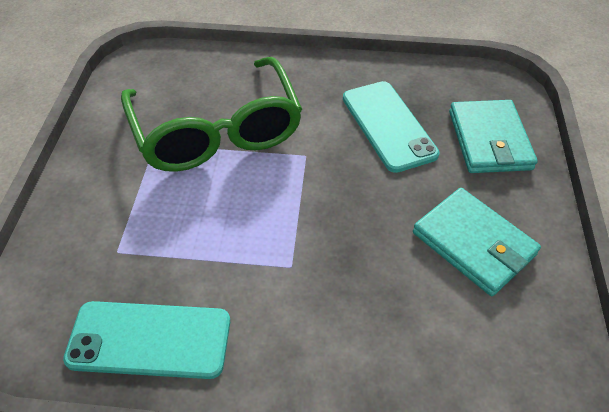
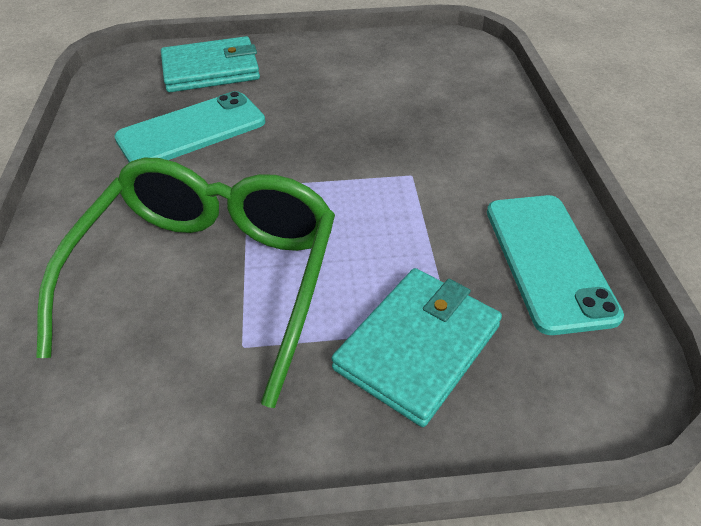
camera: 100 degrees left, 5 degrees down
green glasses [121,57,302,172] -> green glasses turned 45 degrees counterclockwise [36,158,335,408]
turquoise wallet [413,188,541,296] -> turquoise wallet moved to [331,268,502,427]

